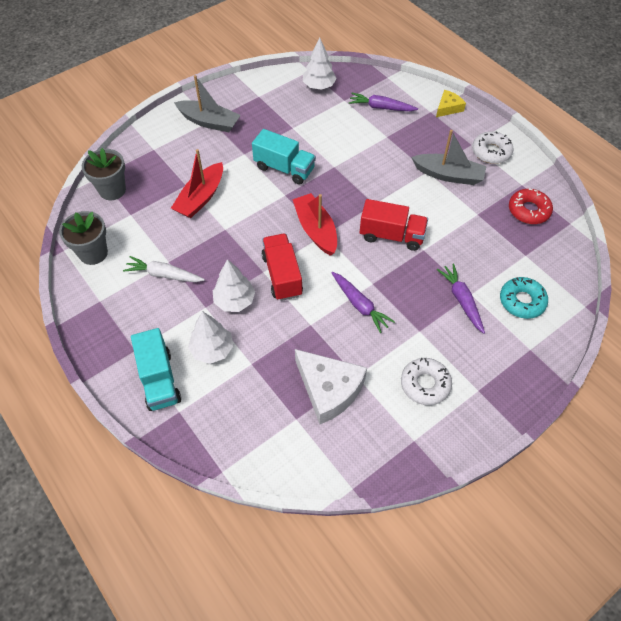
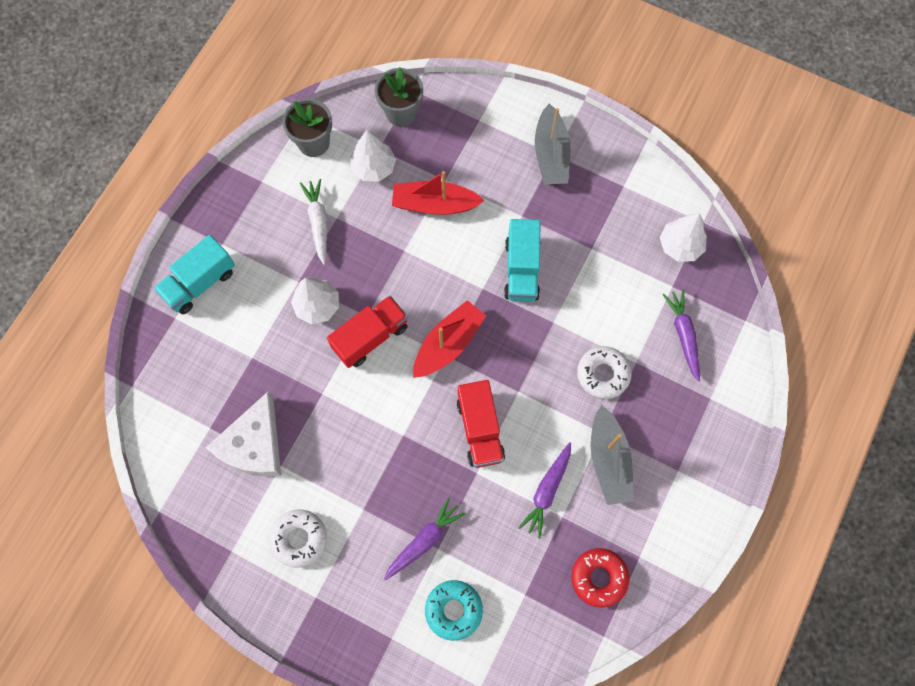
camera: 65 degrees right, 15 degrees up
white tree [188,311,233,364] -> white tree moved to [350,130,396,182]
purple carrot [331,272,395,333] -> purple carrot moved to [518,442,571,538]
yellow cheese [436,90,466,117] -> none
white donut [472,131,514,164] -> white donut moved to [577,346,631,399]

